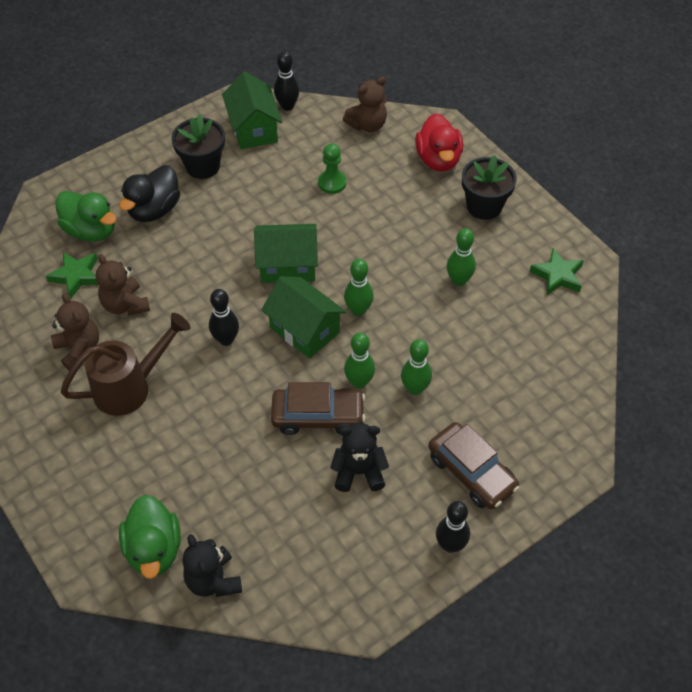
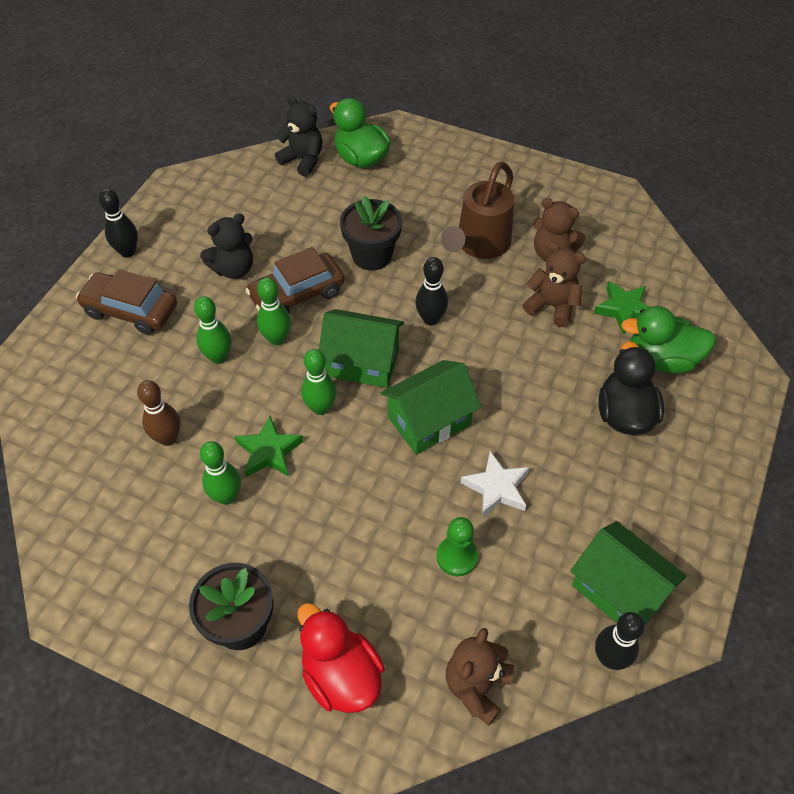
camera: 150 degrees right, 0 degrees up
black flower pot [172,114,225,179] -> black flower pot moved to [340,195,402,270]
green star [530,248,584,295] -> green star moved to [235,416,304,477]
none -> brown bowling pin [137,380,180,446]
none -> white star [461,451,529,517]

